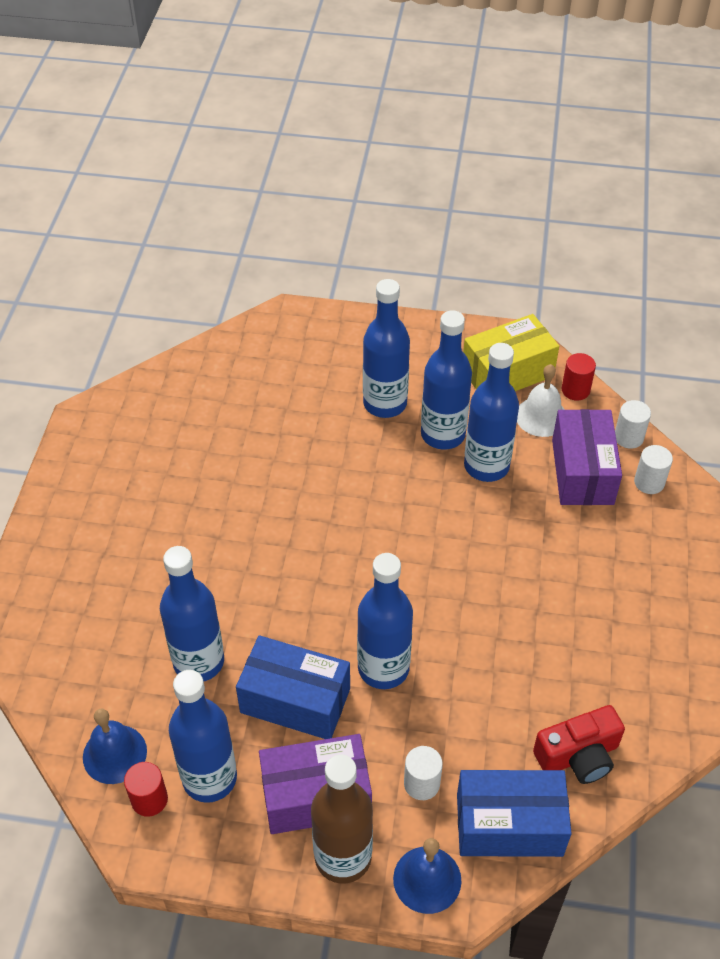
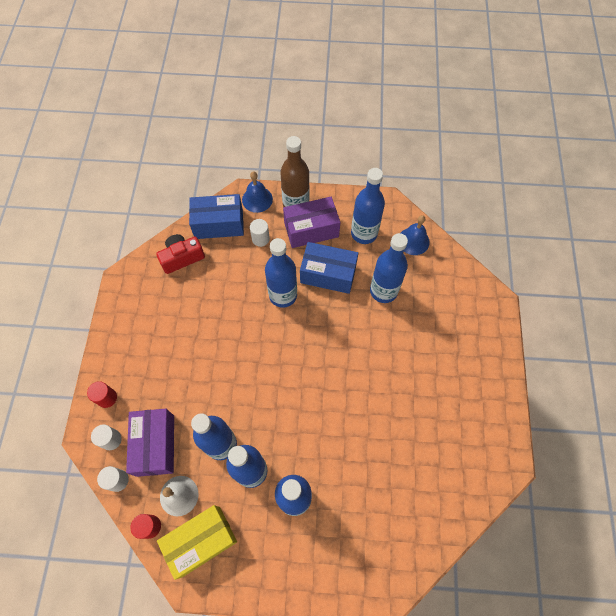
camera: 175 degrees right, 15 degrees up
red cylinder [124,762,168,817] -> red cylinder moved to [87,381,117,408]

